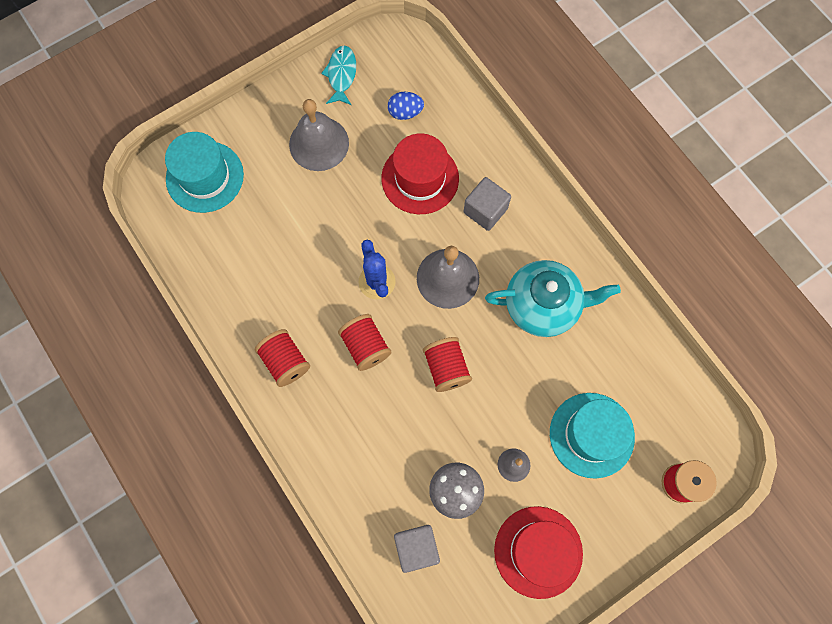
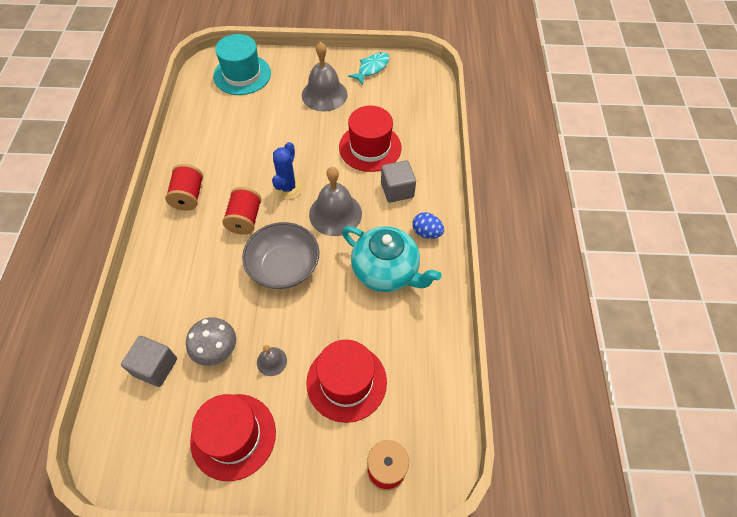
camera: 35 degrees right, 15 degrees down
blue egg [388,92,424,120] -> blue egg moved to [412,212,444,239]
red spool [423,337,472,392] -> grey bowl [242,222,320,289]
turquoise hat [550,393,635,479] -> red hat [306,340,387,423]

